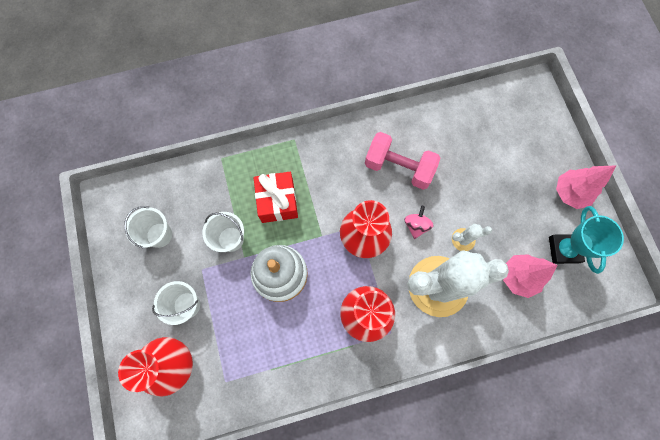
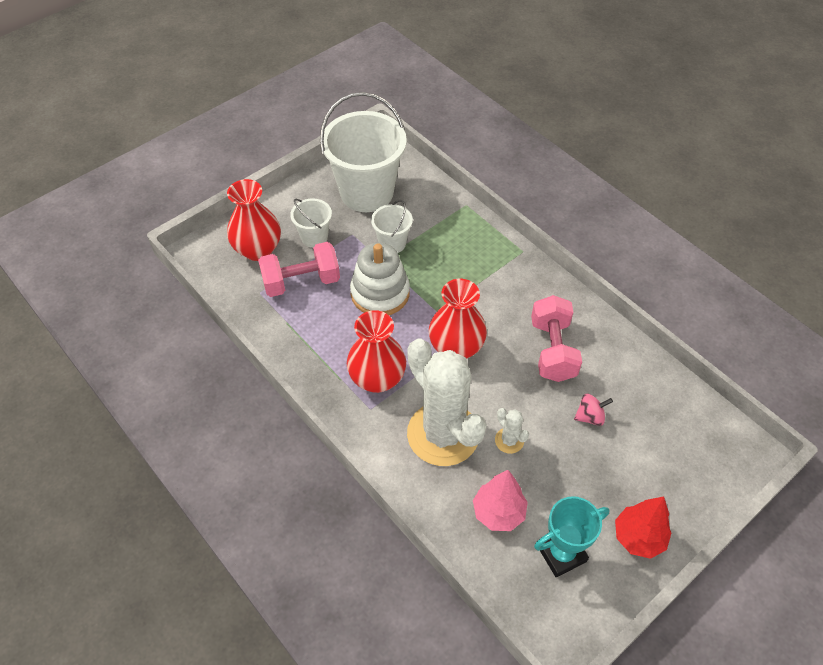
camera: 65 degrees right, 20 degrees down
white bucket [124,206,172,249] -> white bucket [320,92,407,212], size x2.08
red gift [254,172,298,223] -> none
pink spinning top [404,206,434,239] -> pink spinning top moved to [574,394,613,426]
pink tree [556,165,617,209] -> red tree [615,497,671,559]
none -> pink dumbbell [258,242,340,297]

